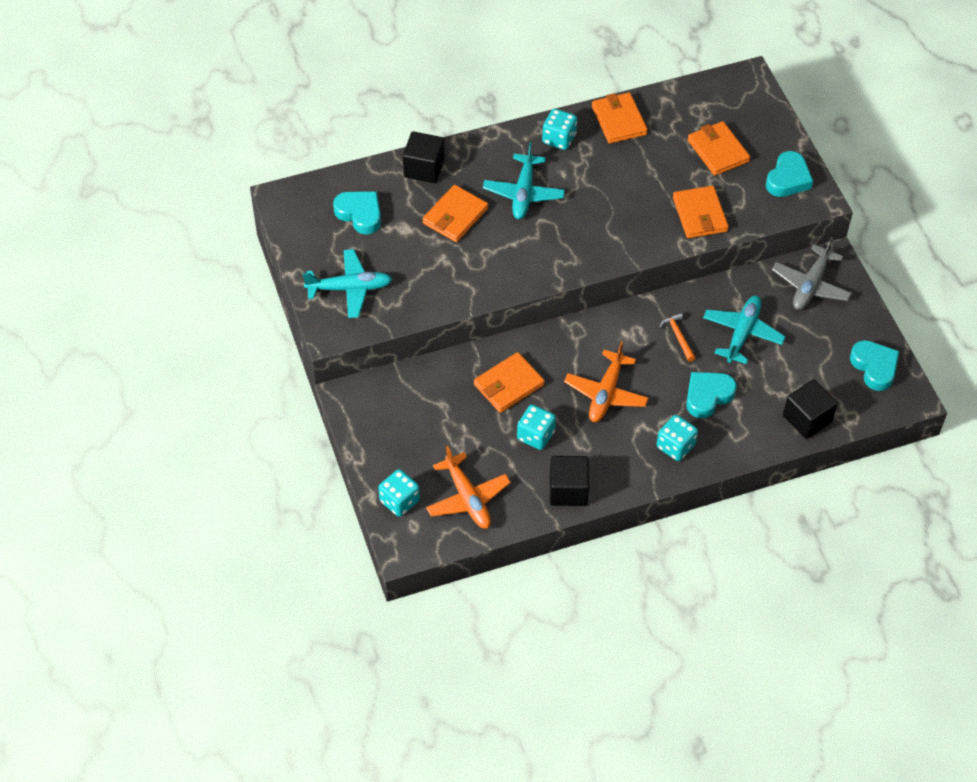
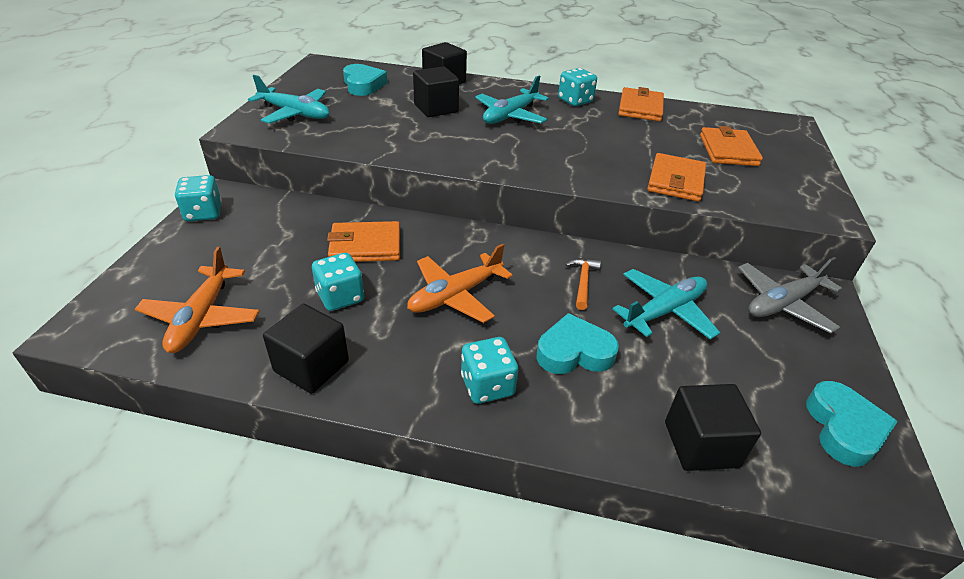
camera: 30 degrees right, 15 degrees down
turquoise dice [378,469,420,517] -> turquoise dice moved to [175,175,222,222]
orange wallet [422,185,488,242] -> black cube [413,66,459,117]
turquoise heart [766,151,813,197] -> none

